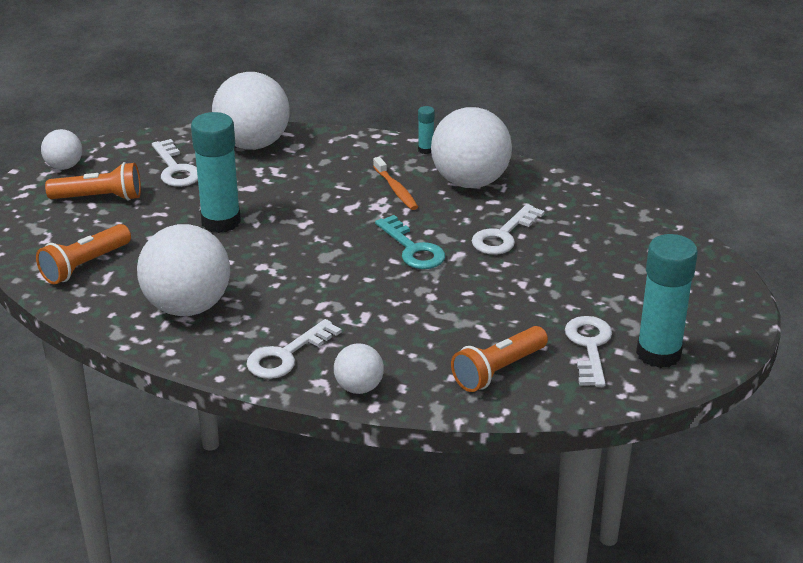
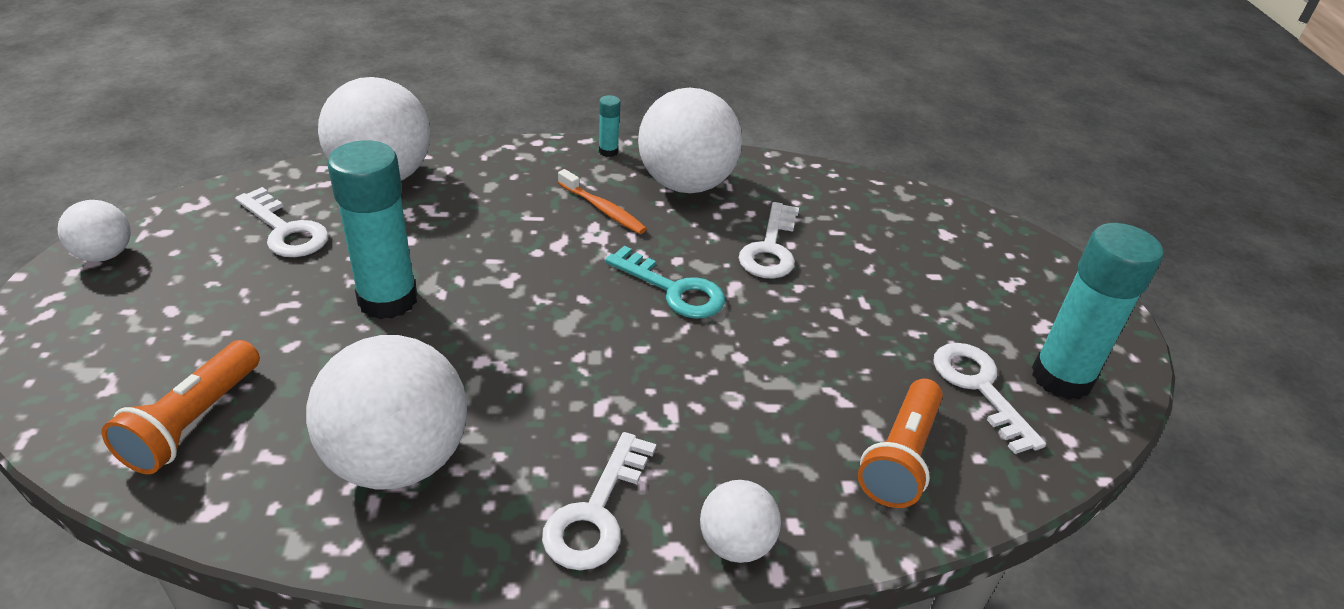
camera: 25 degrees left, 5 degrees up
orange flashlight [45,162,141,201] -> none

